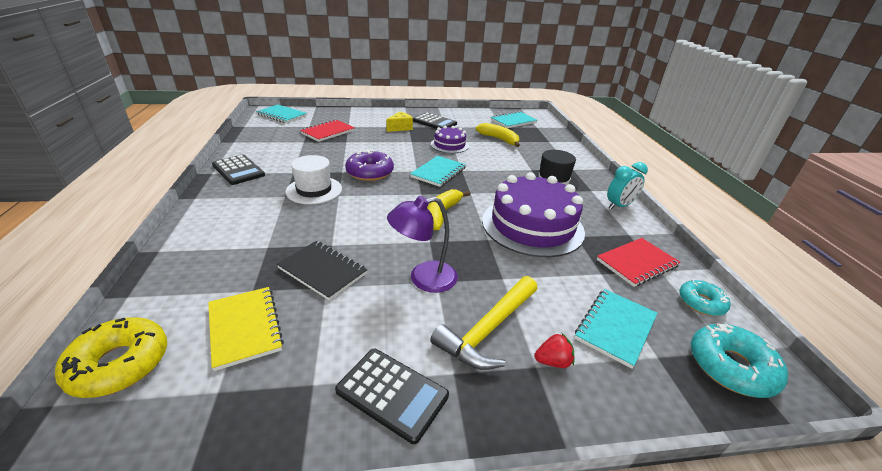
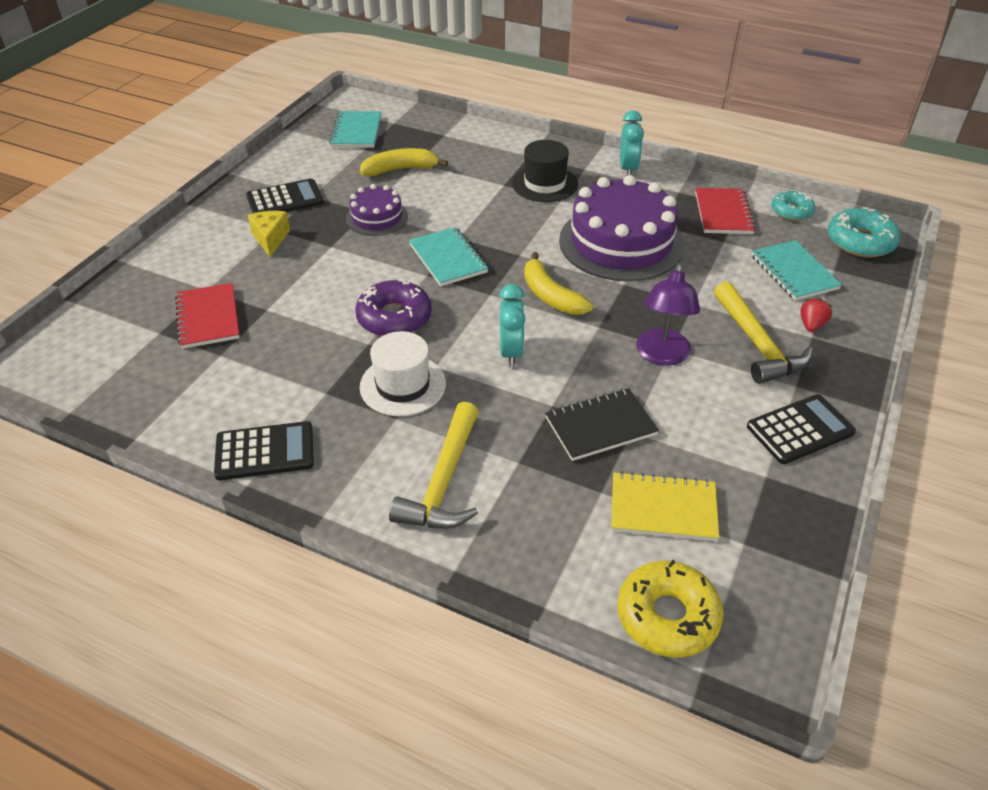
camera: 55 degrees left, 10 degrees up
turquoise notebook [256,104,307,123] -> none
none -> yellow hammer [389,402,478,529]
none -> turquoise clock [499,284,525,367]

